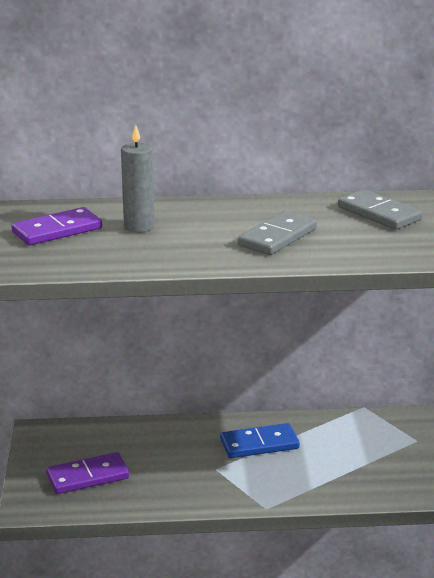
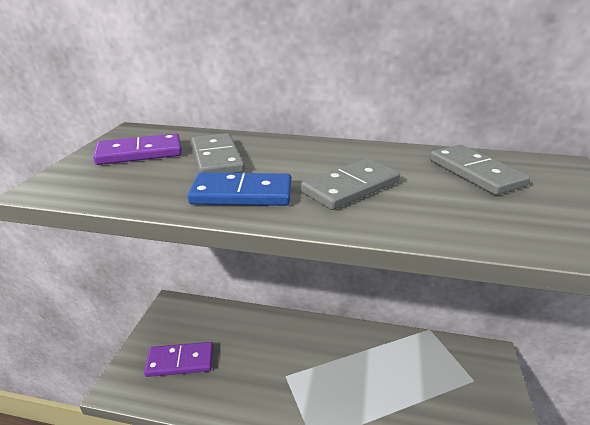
camera: 15 degrees right, 5 degrees up
grey candle [121,125,155,233] -> grey domino [192,133,245,173]
blue domino [220,423,300,458] -> blue domino moved to [187,172,291,206]

